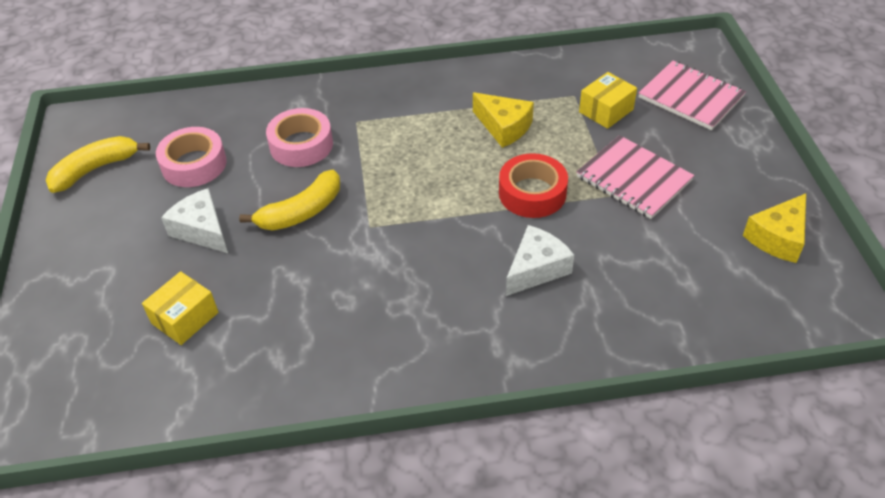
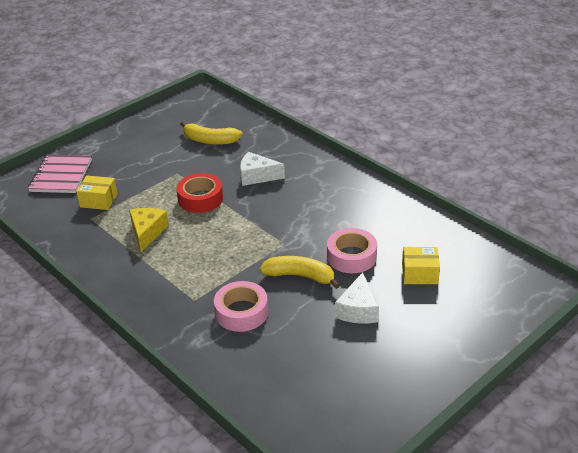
camera: 125 degrees left, 10 degrees down
yellow banana [46,136,150,193] -> yellow banana moved to [180,122,242,145]
pink tape [156,127,227,187] -> pink tape moved to [327,228,377,273]
pink notebook [576,135,694,219] -> none
yellow cheese [743,194,806,263] -> none

